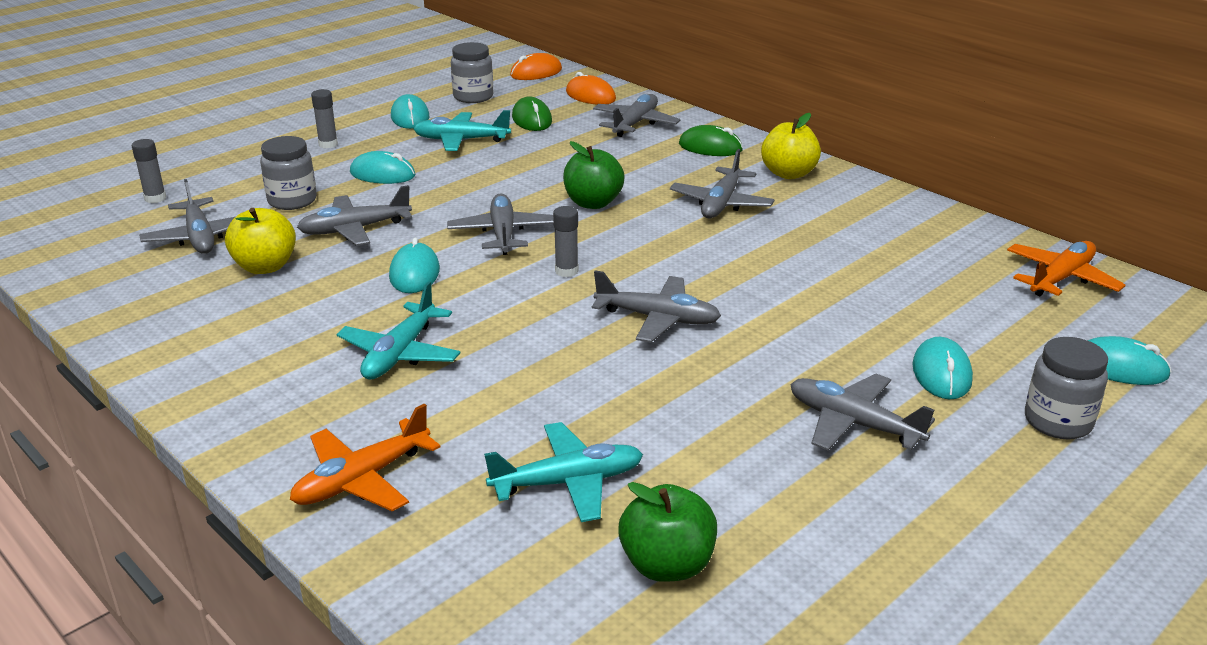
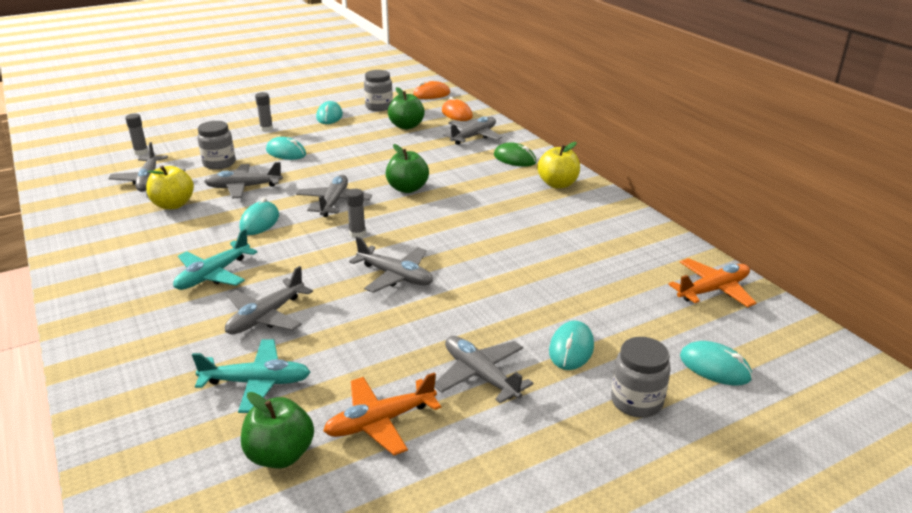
camera: 15 degrees right, 0 degrees up
orange plane [290,403,440,511] -> orange plane moved to [323,372,441,455]
turquoise plane [413,110,511,151] -> none
green mouse [512,96,552,131] -> green apple [388,87,425,129]
grey plane [670,149,774,218] -> grey plane moved to [225,266,313,334]

